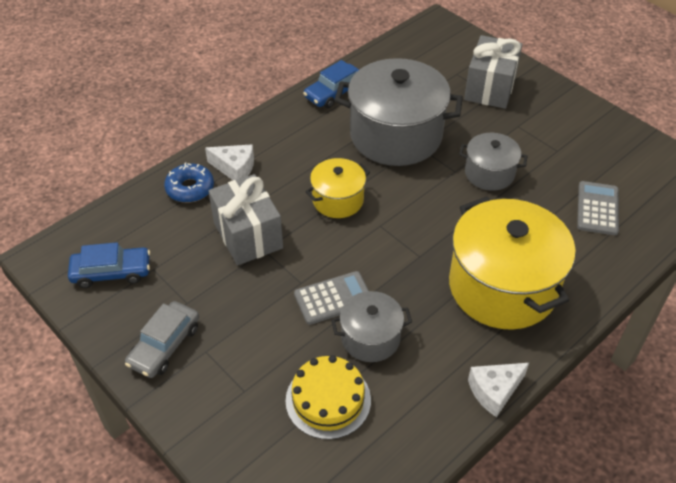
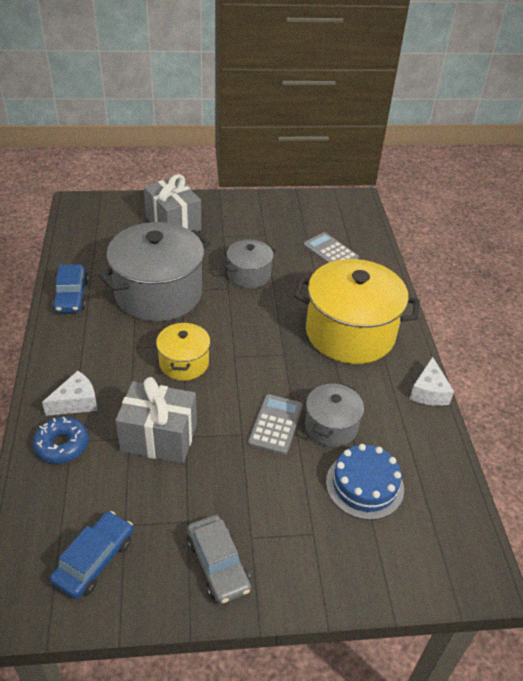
camera: 55 degrees left, 5 degrees down
yellow cake [285,355,371,439] -> blue cake [326,444,404,520]

